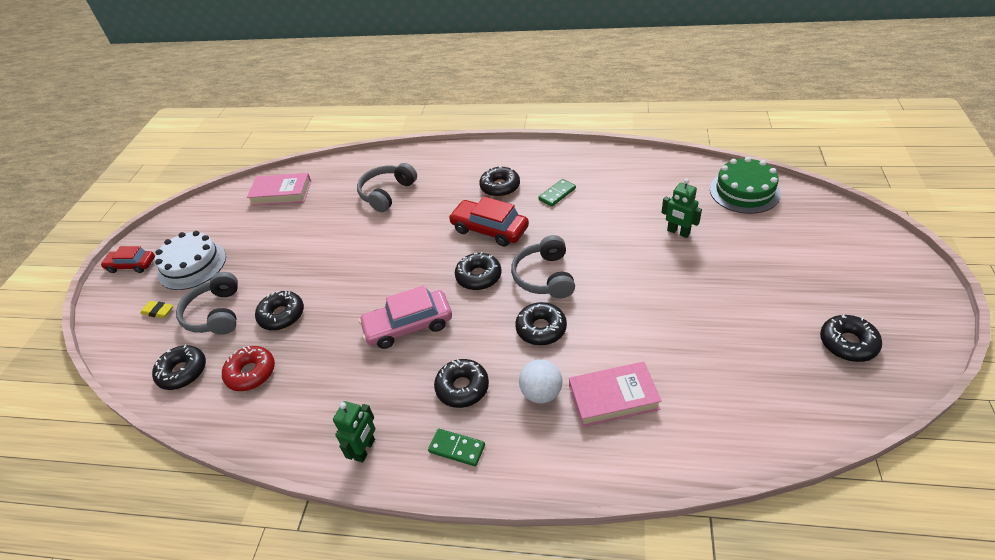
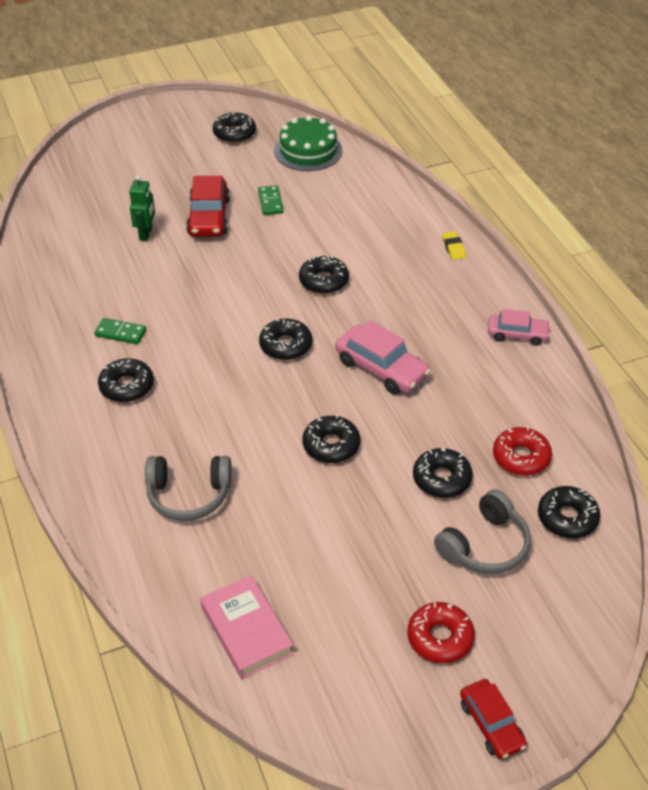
camera: 125 degrees left, 0 degrees up
yellow eraser [140,301,173,318] -> yellow eraser moved to [442,231,466,260]
white cake [155,231,226,290] -> red donut [407,602,475,663]
green robot [333,401,375,463] -> pink car [488,309,551,346]
green domino [428,429,485,467] -> green domino moved to [258,185,284,215]
black donut [434,359,489,408] -> black donut moved to [303,415,360,463]
red car [449,196,529,247] -> red car moved to [186,176,230,237]
grey headphones [511,235,575,299] -> none
white ball [519,359,562,404] -> none
pink book [569,362,662,427] -> none
green cake [710,157,781,214] -> green cake moved to [274,116,343,171]

